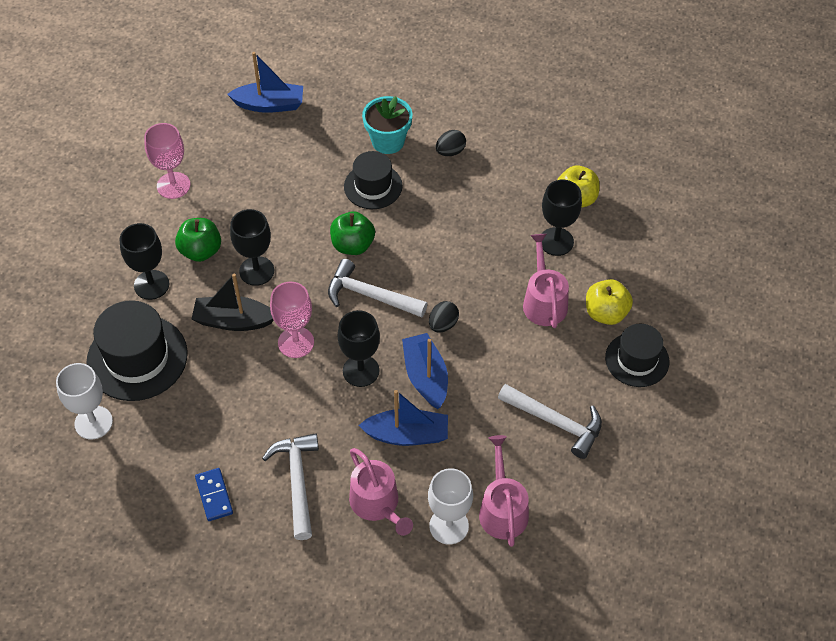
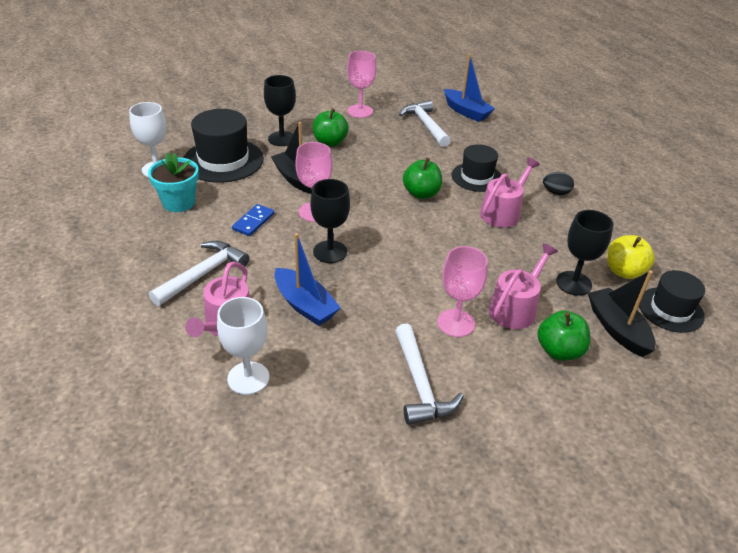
camera: 45 degrees right, 15 degrees down
blue domino [195,468,233,521] -> blue domino moved to [232,204,274,236]
black goblet [230,209,274,286] -> none
white hammer [328,259,428,318] -> white hammer moved to [399,100,451,147]
turquoise flower pot [362,96,413,154] -> turquoise flower pot moved to [148,153,199,212]
blue boat [402,333,448,409] -> none
black egg [429,301,459,333] -> none
pink watering can [479,435,529,547] -> pink watering can moved to [480,157,540,228]
yellow apple [586,279,633,325] -> green apple [538,310,590,360]
black hat [605,324,669,387] -> black hat moved to [639,270,705,333]
none -> pink goblet [437,246,488,337]
none -> black boat [588,270,656,357]

